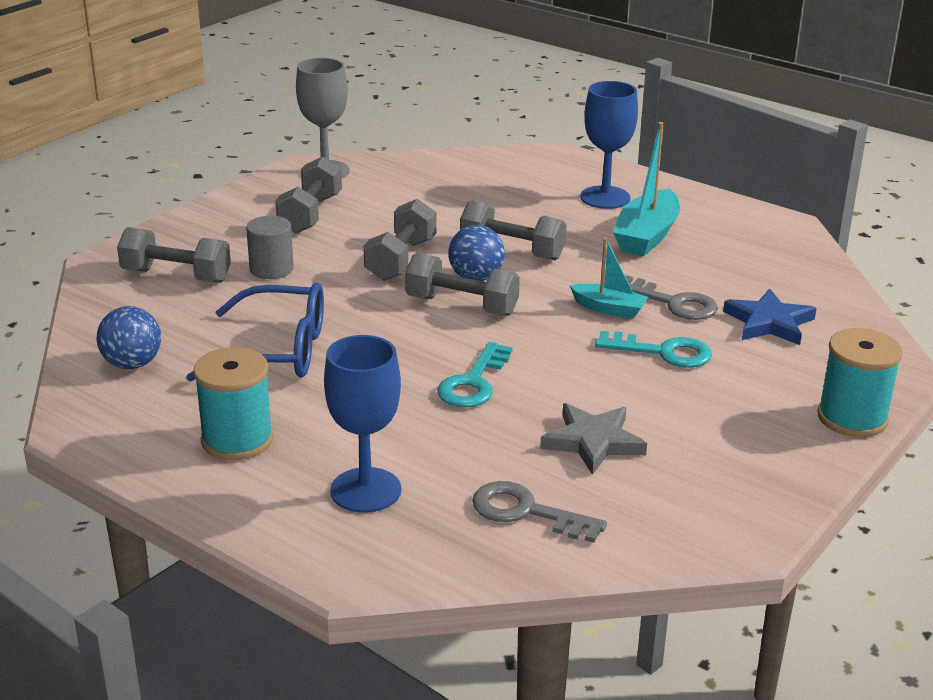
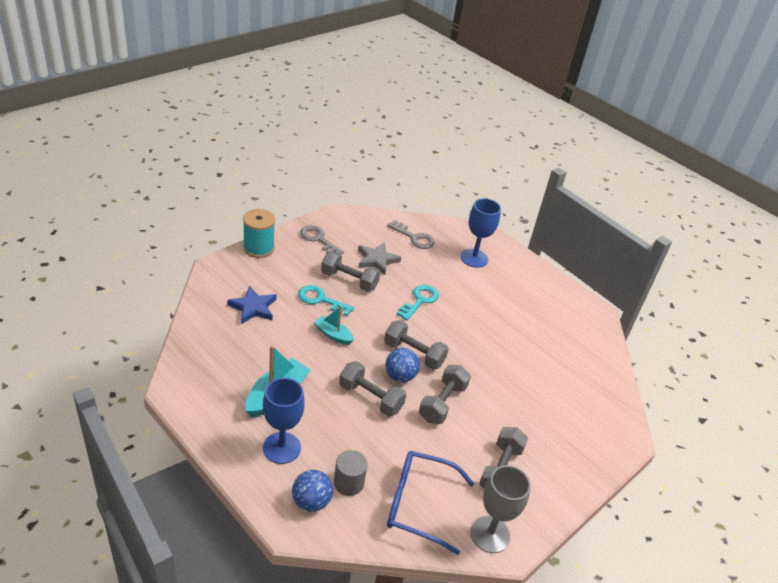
camera: 175 degrees left, 10 degrees up
blue ball [97,306,161,369] -> blue ball moved to [292,470,333,512]
grey dumbbell [117,227,231,283] -> grey dumbbell moved to [321,251,380,292]
blue glasses [186,283,324,382] -> blue glasses moved to [387,451,474,555]
turquoise spool [193,347,273,460] -> none
grey cylinder [246,216,294,279] -> grey cylinder moved to [334,450,367,496]
grey key [625,275,718,320] -> grey key moved to [300,225,344,254]

